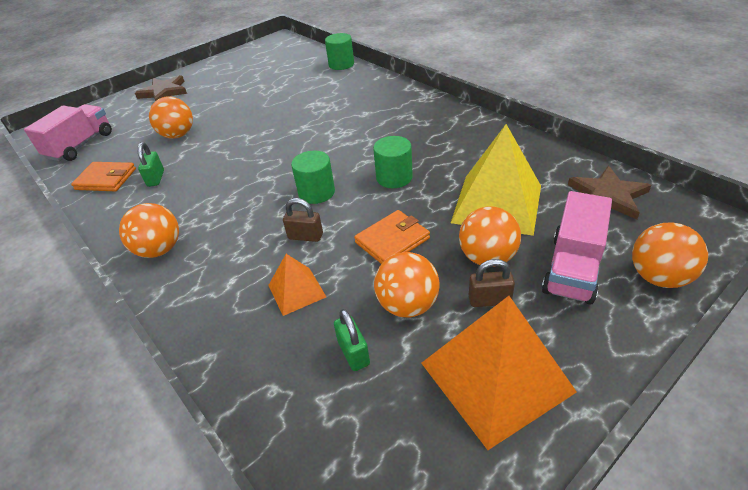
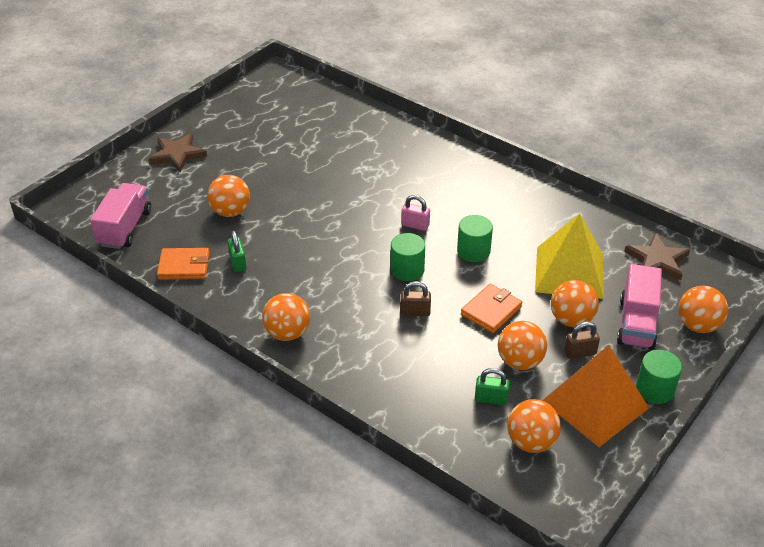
camera: 15 degrees left, 0 degrees up
orange pyramid [268,254,326,316] -> none
green cylinder [325,33,354,70] -> green cylinder moved to [636,350,682,404]
green padlock [334,309,370,371] -> green padlock turned 45 degrees counterclockwise [475,368,510,405]
none -> pink padlock [401,195,430,231]
none -> orange ball [507,399,561,453]

